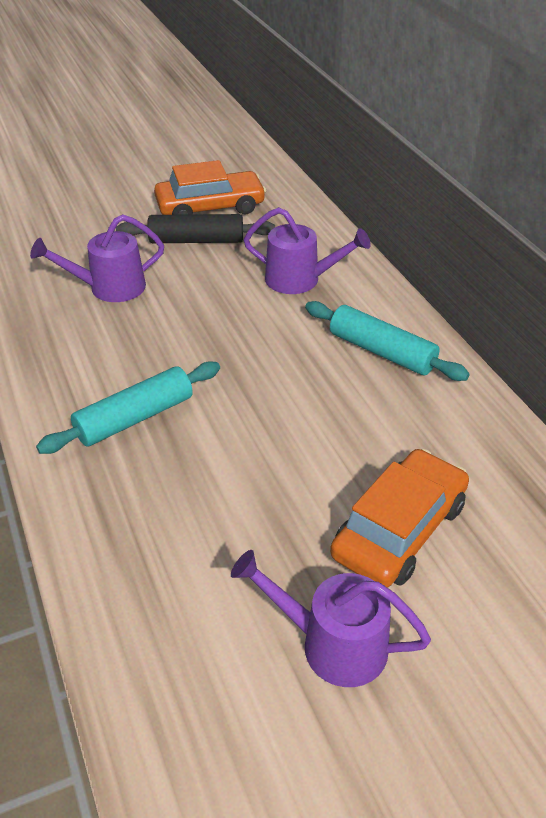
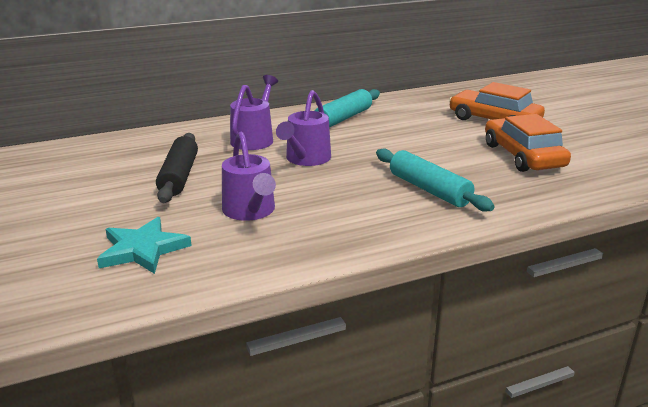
camera: 90 degrees left, 15 degrees down
orange car [154,160,266,215] -> orange car moved to [485,114,571,172]
purple watering can [231,550,431,687] -> purple watering can moved to [276,90,331,166]
none -> turquoise star [97,217,192,274]

